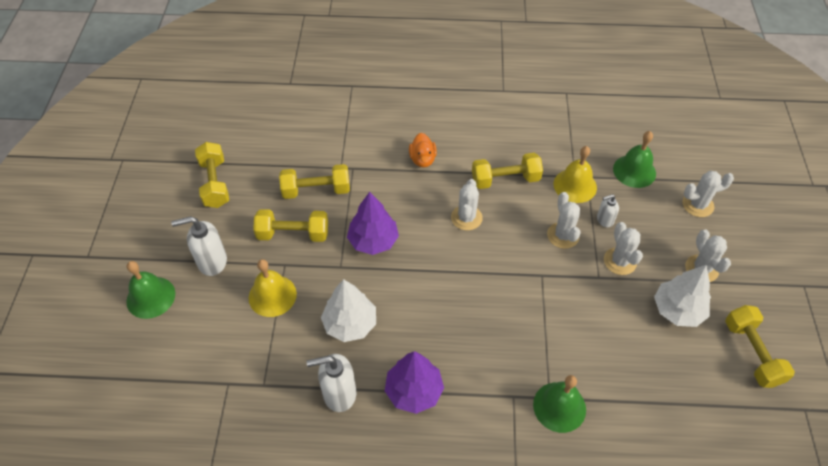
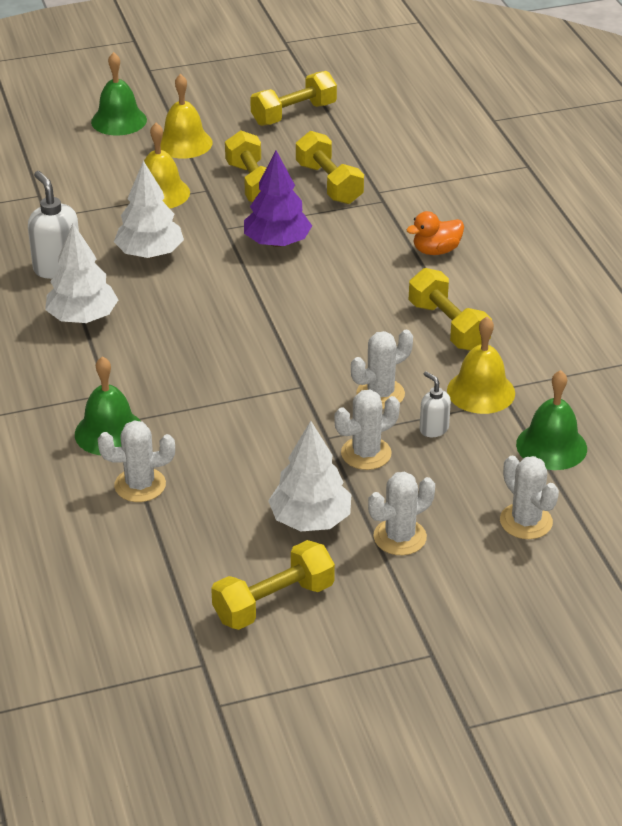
camera: 70 degrees right, 15 degrees down
white soap dispenser [171,216,227,276] -> yellow bell [161,74,213,158]
purple tree [385,351,444,414] -> white tree [45,223,118,323]
white cactus [451,179,483,231] -> white cactus moved to [98,420,175,502]

